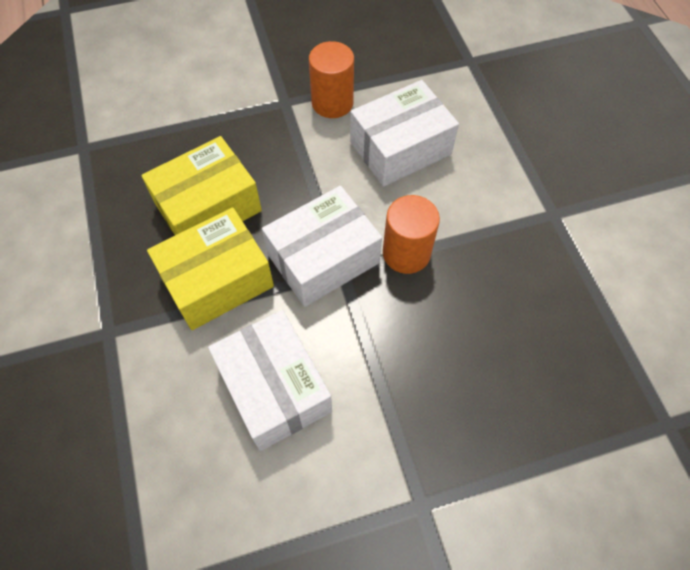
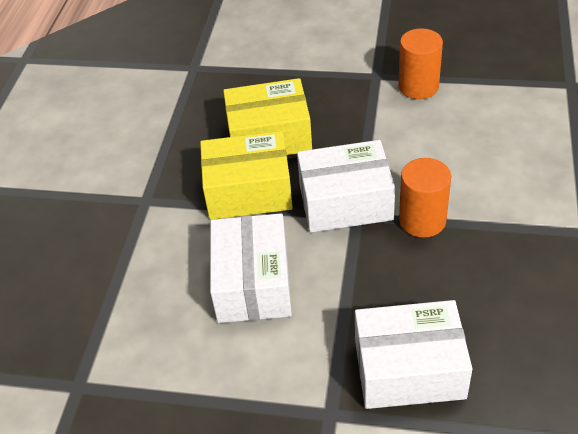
camera: 30 degrees right, 15 degrees down
white box [350,80,459,187] -> white box moved to [355,300,473,409]

